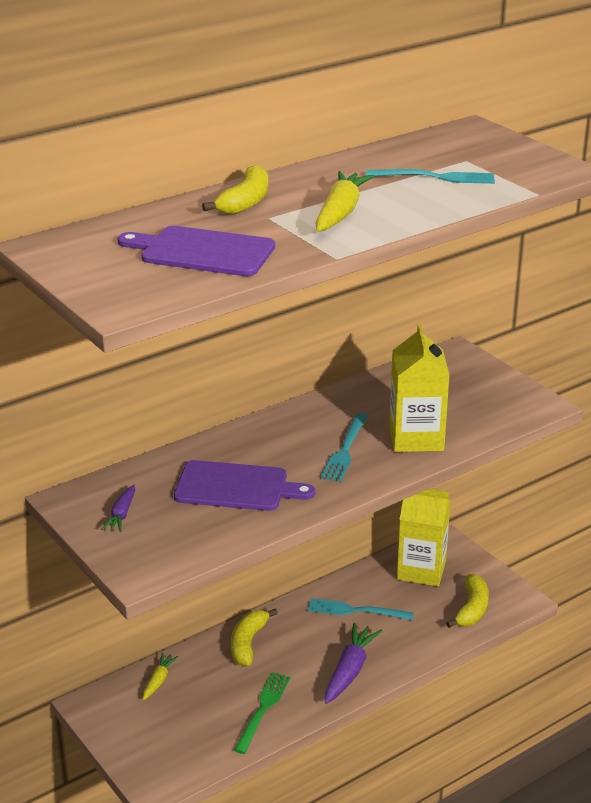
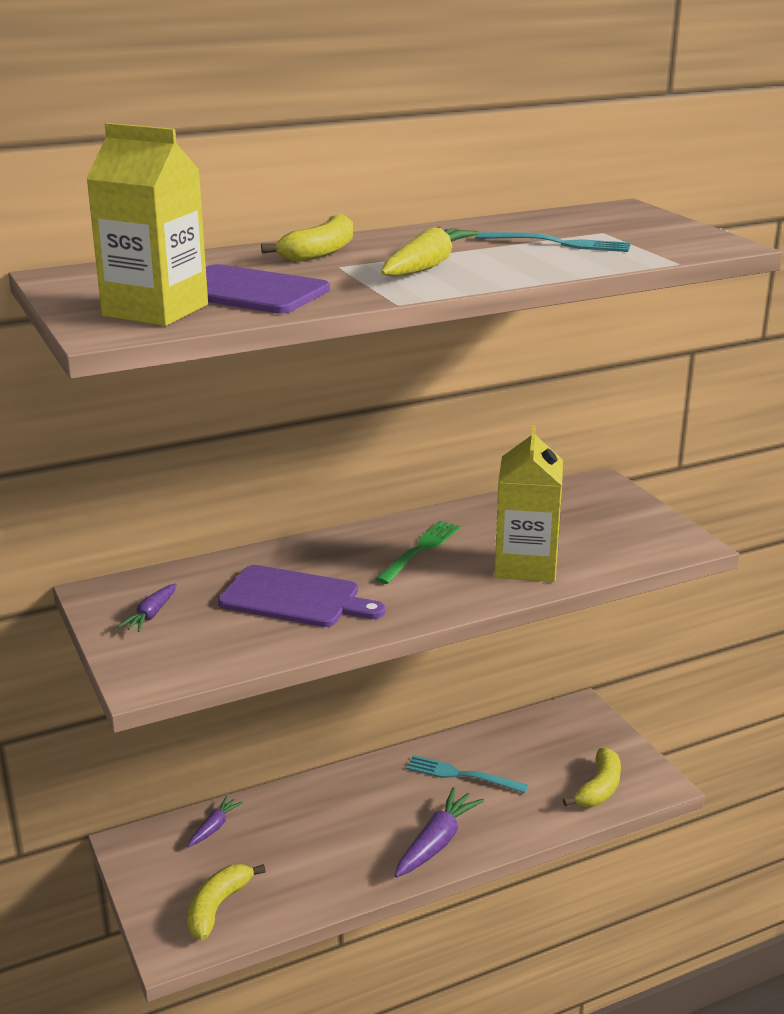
camera: 10 degrees right, 5 degrees down
yellow carrot [142,653,178,700] -> purple carrot [188,796,243,847]
yellow banana [231,608,278,666] -> yellow banana moved to [187,864,266,940]
green fork [234,672,291,754] -> green fork moved to [375,521,460,584]
turquoise fork [321,413,368,482] -> none
yellow carton [397,489,451,586] -> yellow carton moved to [86,123,208,326]

